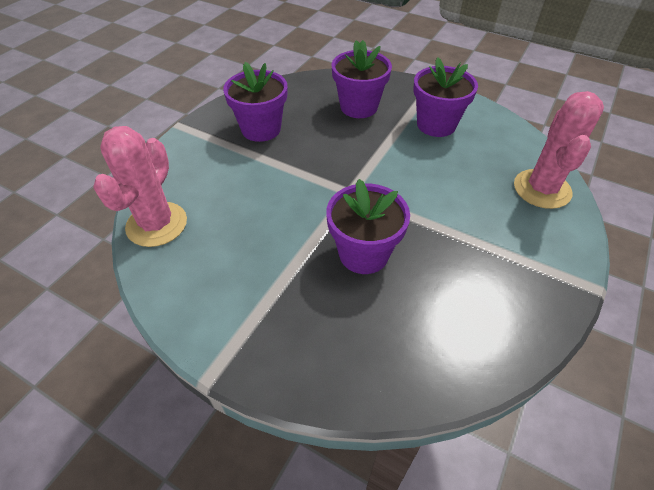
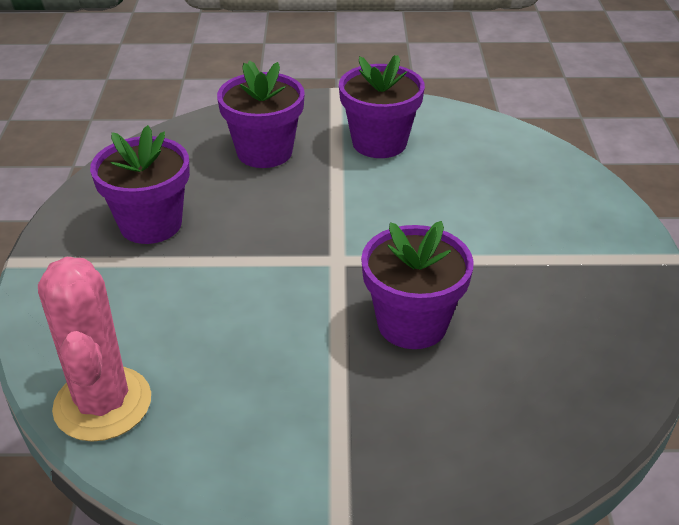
camera: 30 degrees left, 10 degrees down
pink cactus [514,91,604,209] -> none

